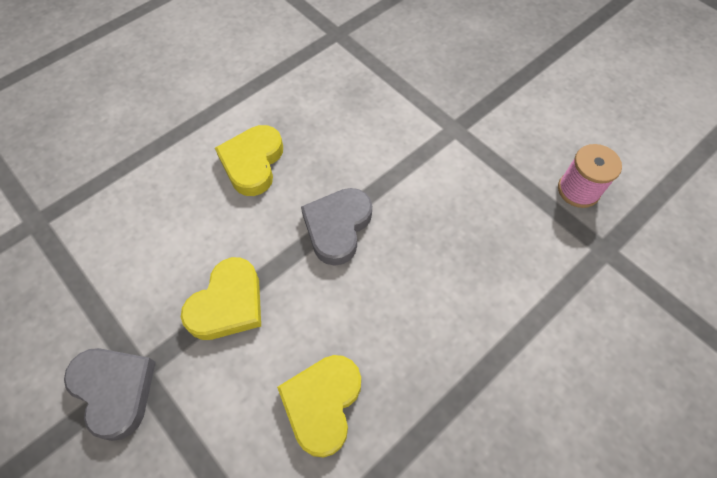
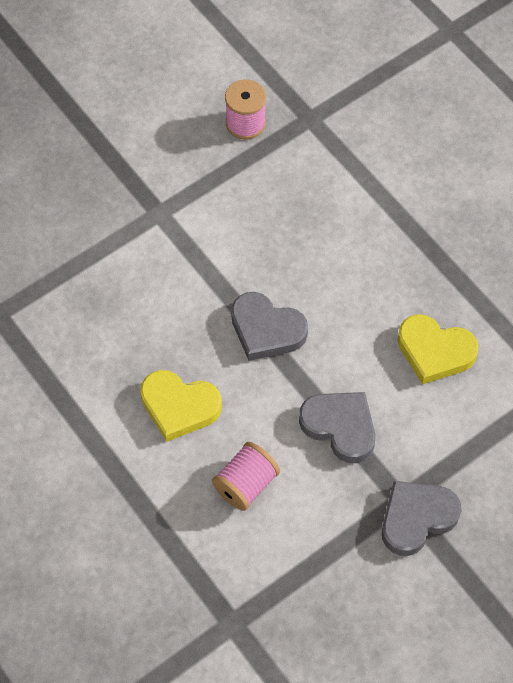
camera: 85 degrees left, 0 degrees up
yellow heart [181,257,261,340] -> grey heart [299,392,375,463]
none -> pink spool [212,442,280,511]

